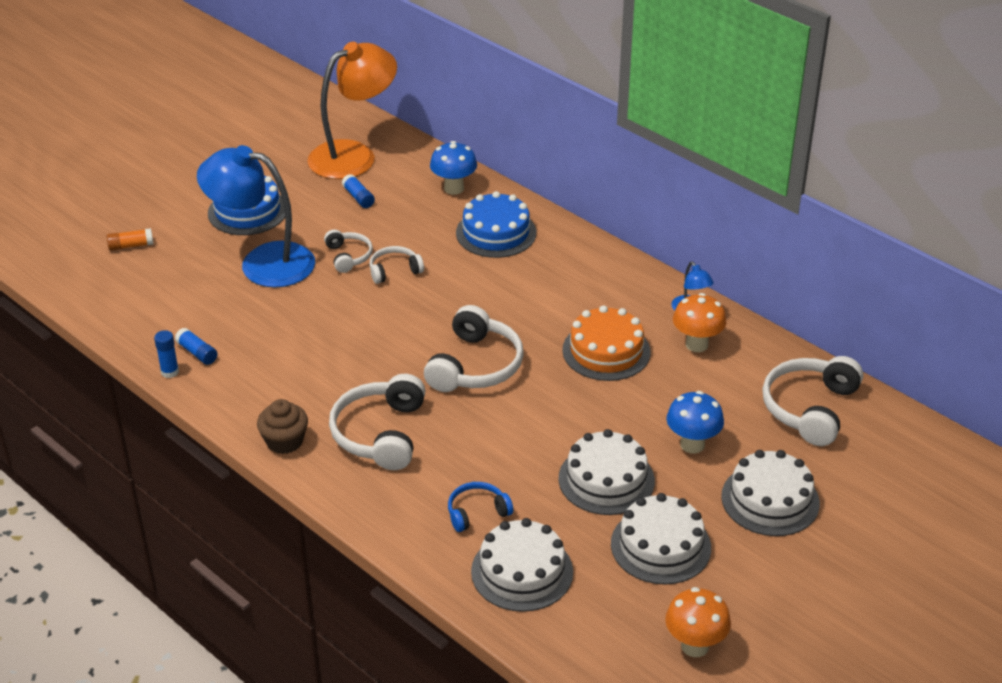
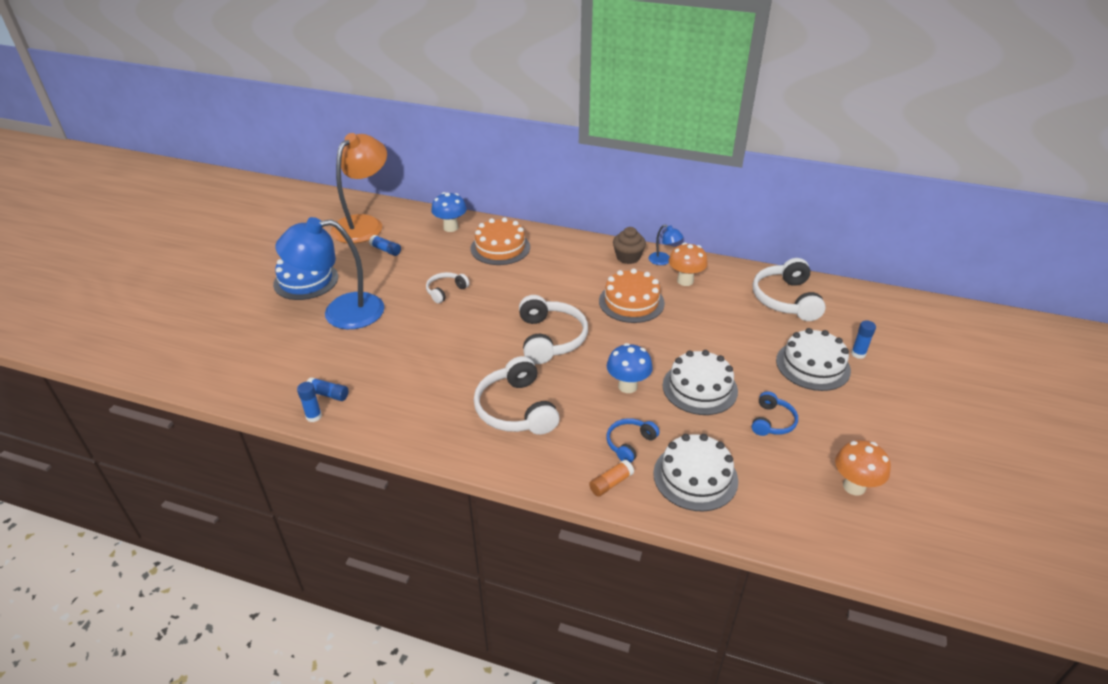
camera: 25 degrees left, 0 degrees up
orange glue stick [107,228,153,251] -> orange glue stick moved to [589,460,634,497]
brown cupcake [257,399,308,454] -> brown cupcake moved to [613,227,646,264]
white headphones [324,229,373,273] -> none
blue cake [456,191,536,258] -> orange cake [470,217,530,265]
white cake [611,493,711,585] -> blue headphones [752,391,798,436]
blue mushroom [666,391,724,454] -> blue mushroom moved to [607,343,653,393]
none -> blue glue stick [851,321,876,359]

